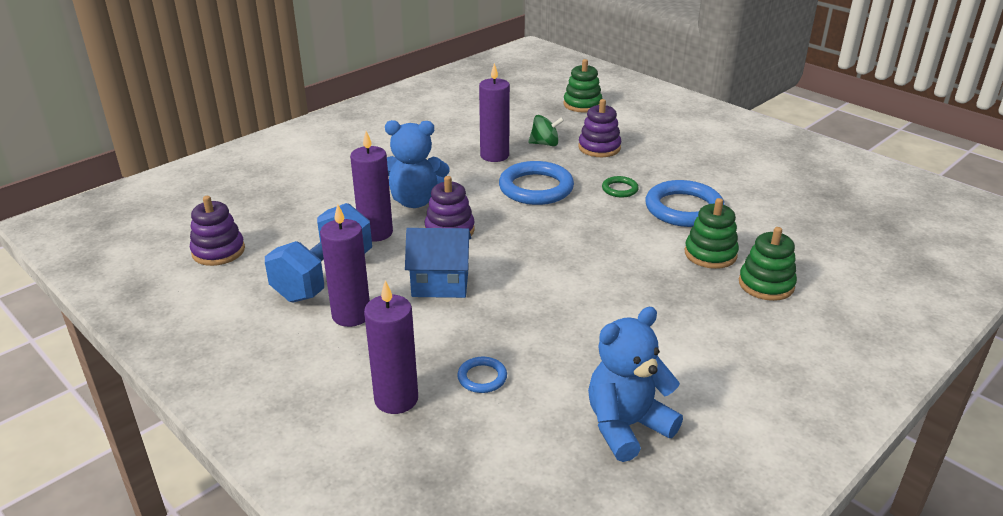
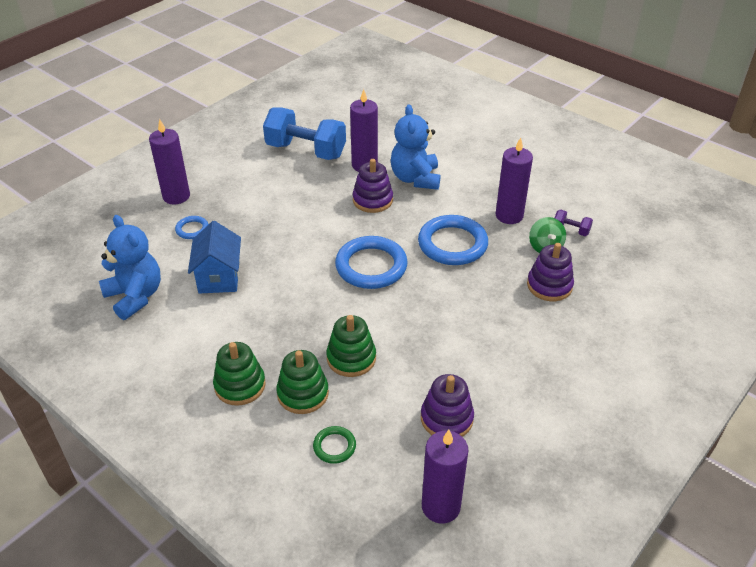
camera: 85 degrees right, 10 degrees up
purple stacking toy [190,196,245,266] -> purple stacking toy moved to [421,374,474,437]
purple candle [320,204,370,327] -> purple candle moved to [422,430,469,524]
blue house [405,228,471,298] -> blue house moved to [188,221,241,293]
green stacking toy [563,59,602,113] -> green stacking toy moved to [213,342,266,406]
green ring [602,176,639,197] -> green ring moved to [313,426,356,464]
blue ring [645,180,725,227] -> blue ring moved to [335,236,408,289]
none -> purple dumbbell [554,210,593,236]

